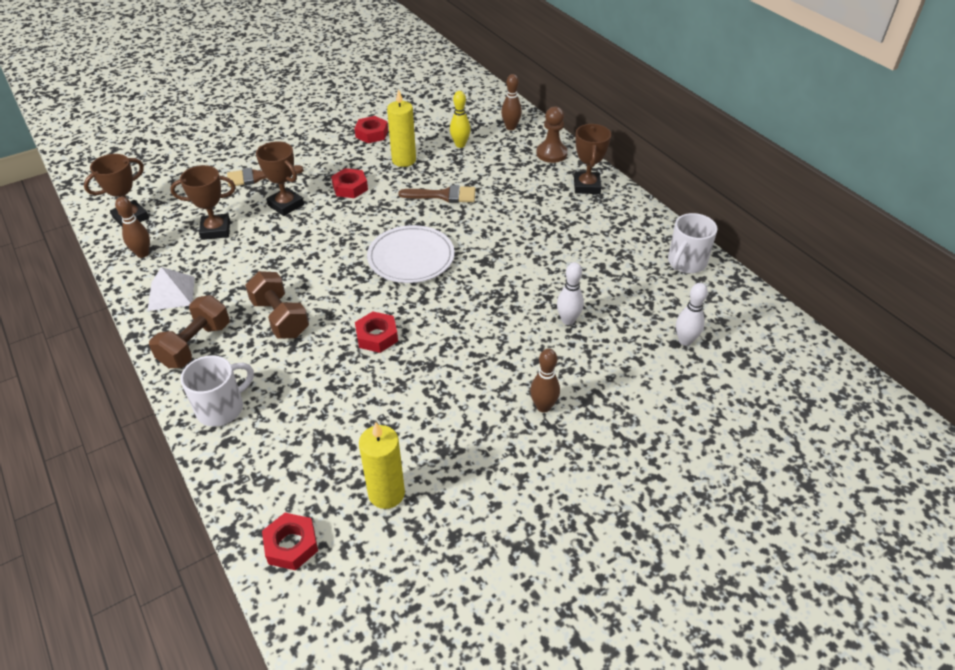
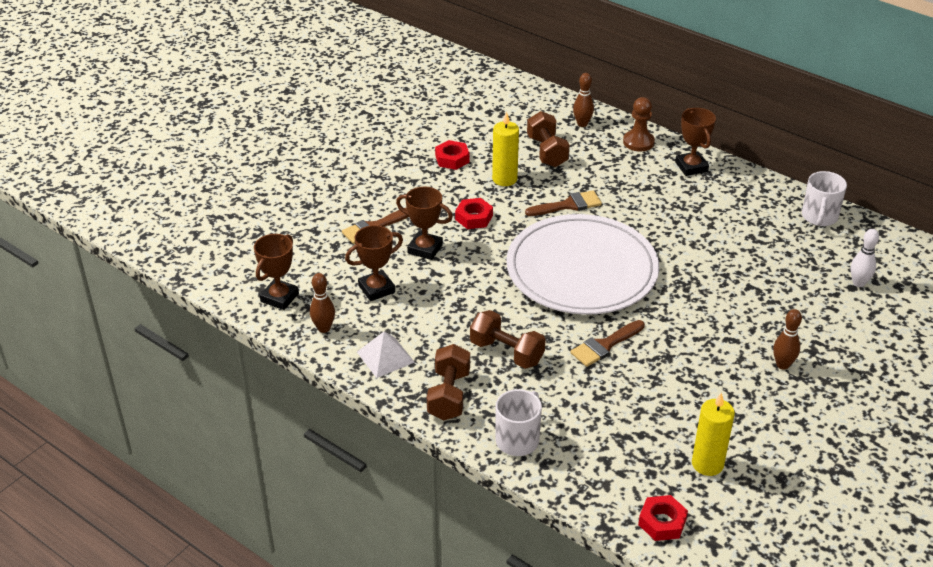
camera: 20 degrees left, 5 degrees down
red nut [355,311,398,353] -> brown brush [570,320,645,367]
white plate [367,225,454,283] -> white plate [506,214,659,315], size x1.78
yellow bowling pin [450,91,471,148] -> brown dumbbell [527,111,570,167]
white bowling pin [557,262,584,325] -> none

